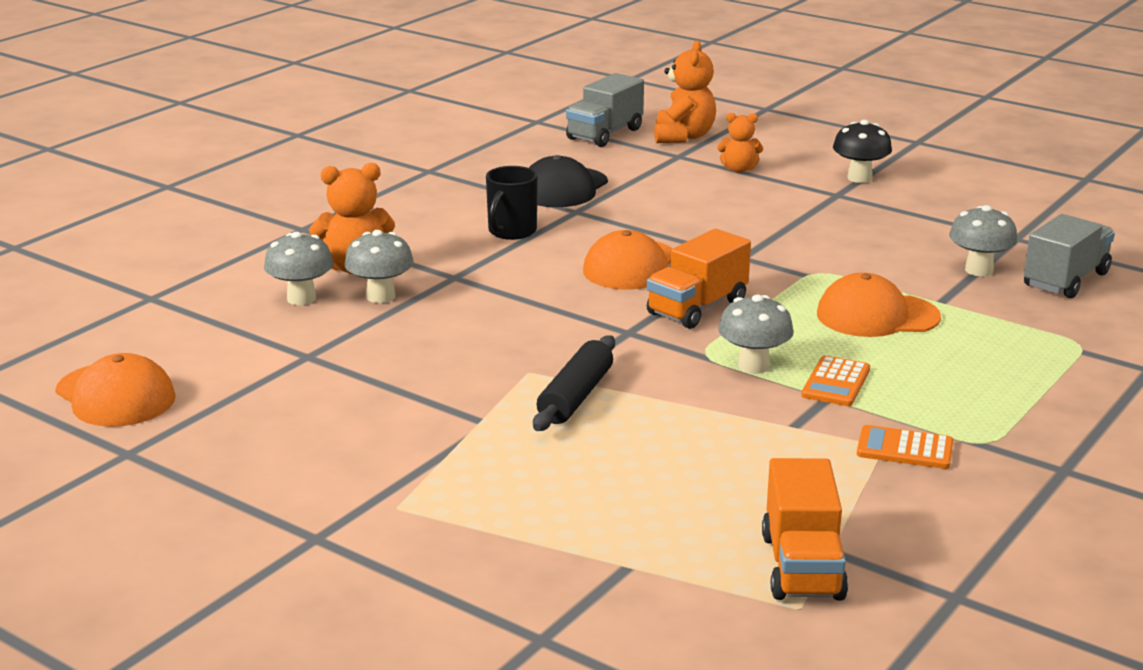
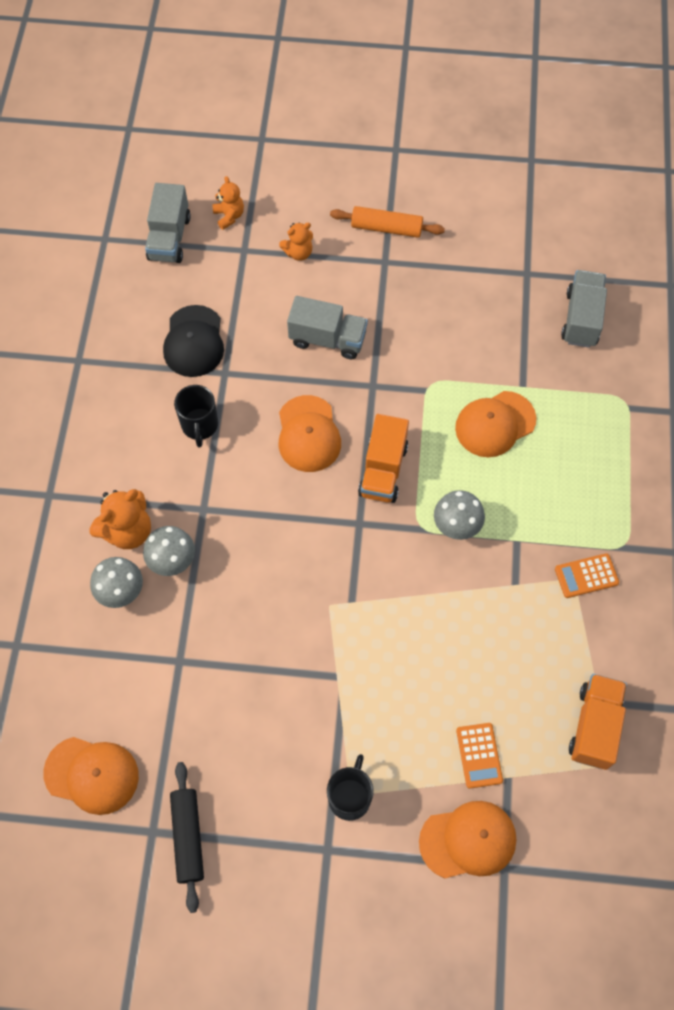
camera: 30 degrees left, 40 degrees up
black rolling pin [533,335,615,431] -> black rolling pin moved to [170,762,204,913]
orange teddy bear [654,41,716,143] -> orange teddy bear [212,176,244,230], size x0.62
orange truck [762,458,848,600] -> orange truck turned 135 degrees counterclockwise [569,674,627,770]
orange calculator [801,356,870,406] -> orange calculator moved to [456,723,503,789]
black mushroom [833,120,892,183] -> orange rolling pin [330,206,445,238]
grey mushroom [949,205,1017,276] -> none
none -> grey truck [287,296,368,359]
none -> black mug [327,754,374,821]
none -> orange cap [419,801,517,878]

